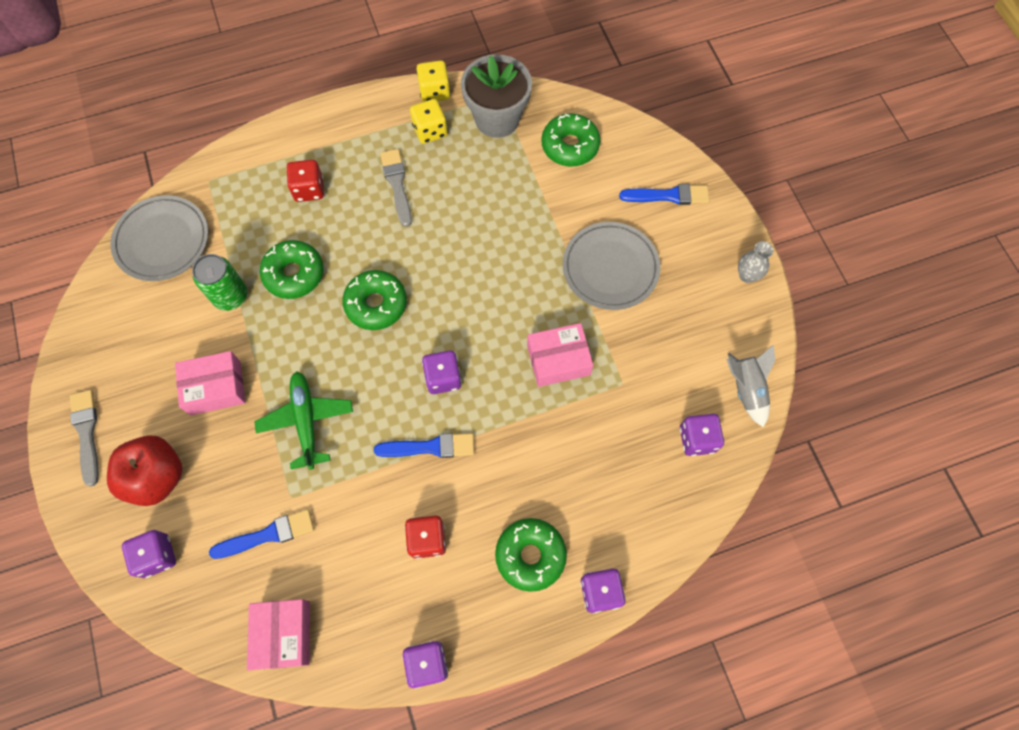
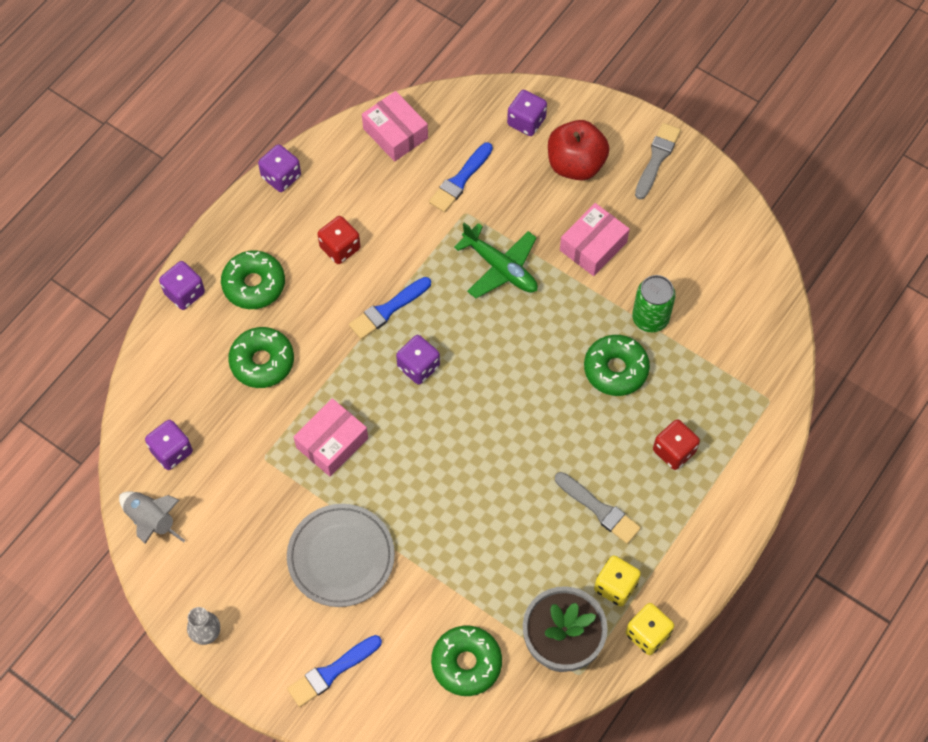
camera: 145 degrees right, 5 degrees down
grey brush [70,390,99,487] -> grey brush turned 105 degrees counterclockwise [635,123,681,200]
grey plate [110,195,208,281] -> none
green donut [342,270,407,330] -> green donut moved to [228,327,294,388]

